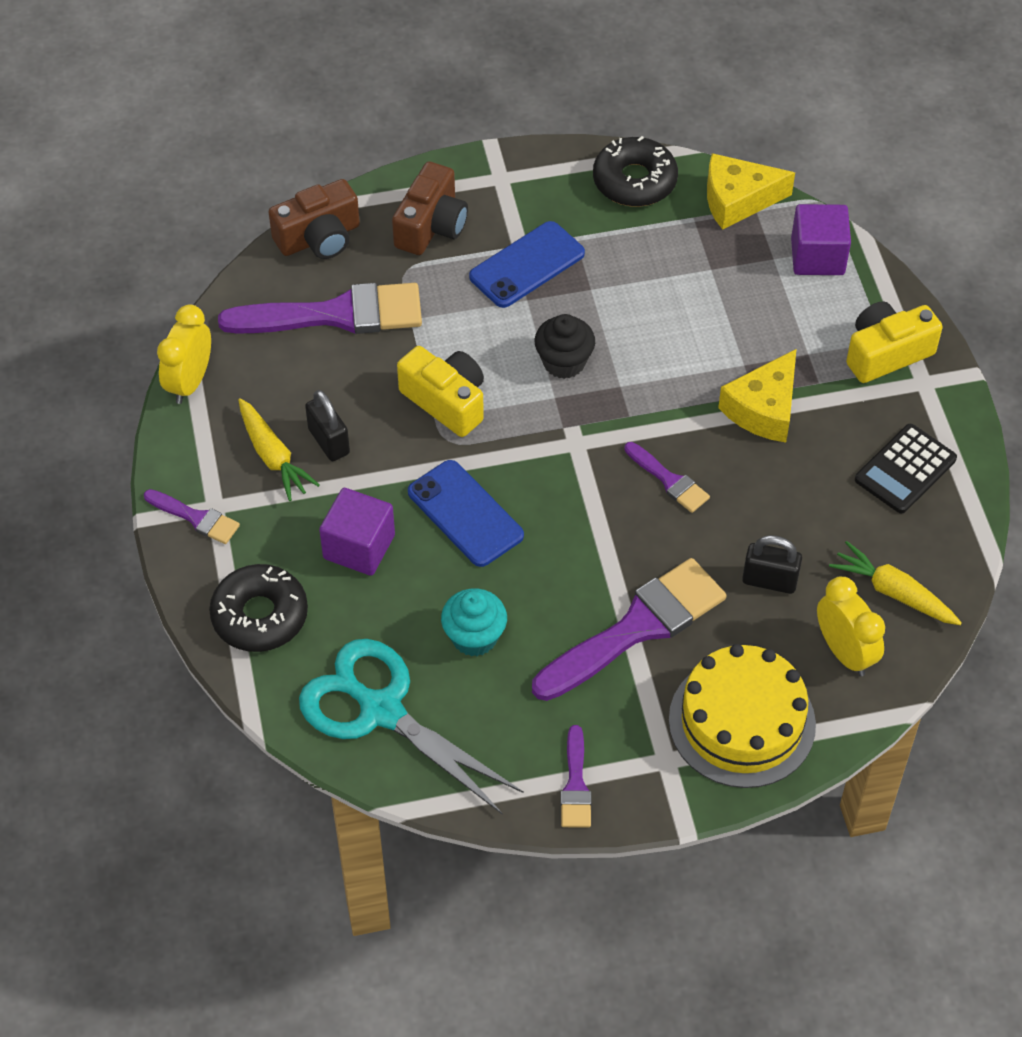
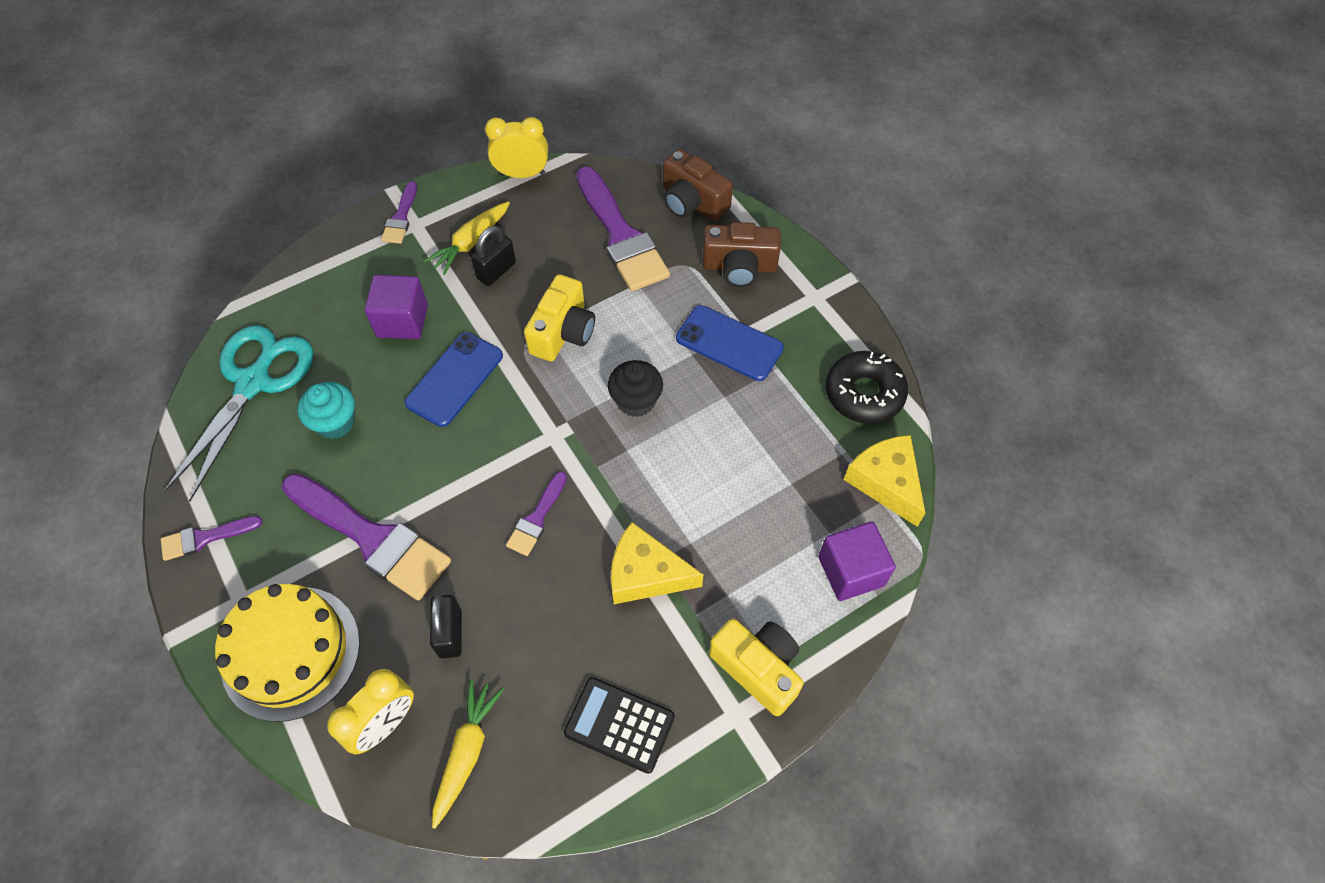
camera: 70 degrees right, 5 degrees up
black donut [209,564,308,652] -> none

